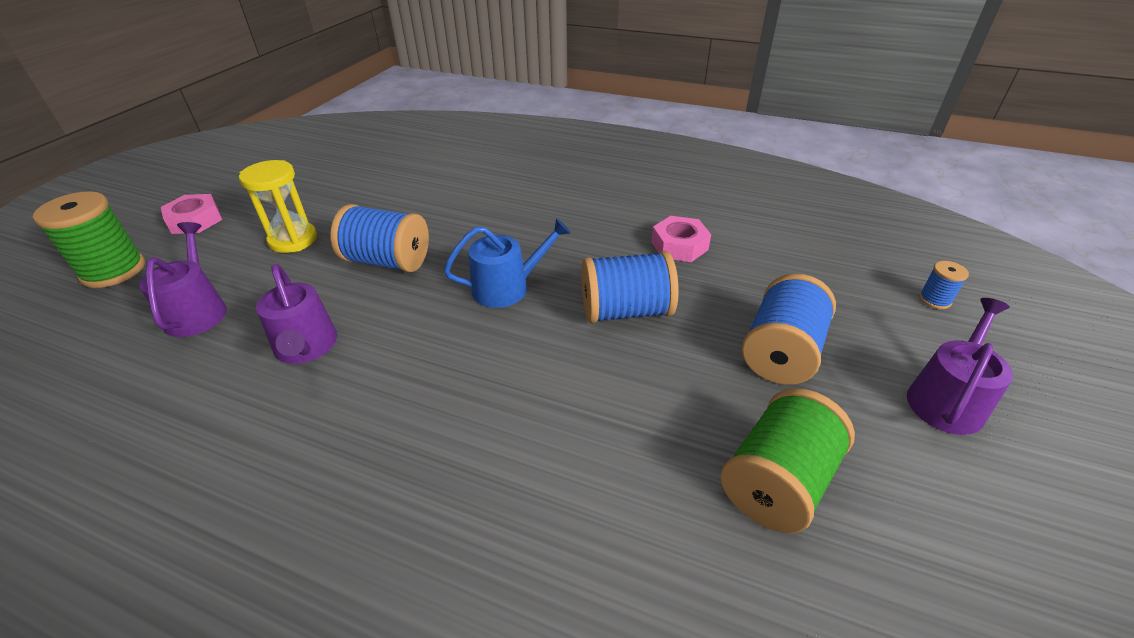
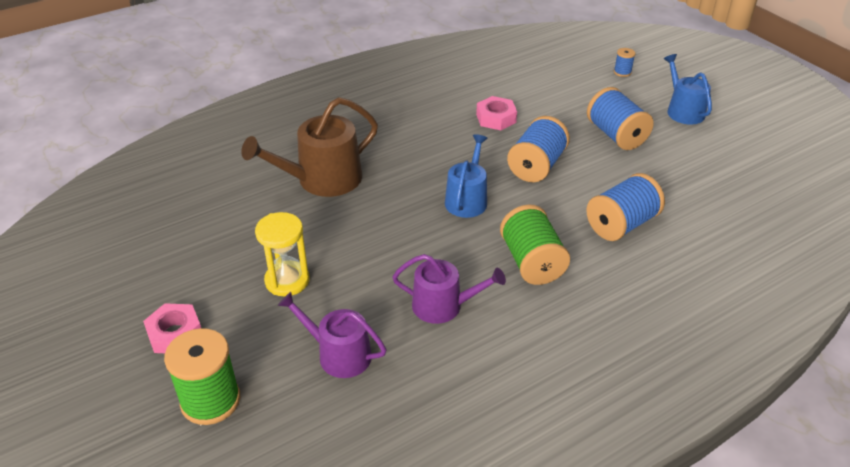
camera: 55 degrees left, 0 degrees up
blue spool [330,204,429,273] -> blue spool moved to [586,173,665,241]
green spool [721,388,855,534] -> green spool moved to [500,205,570,285]
purple watering can [907,298,1013,435] -> blue watering can [664,54,712,125]
none -> brown watering can [241,97,378,197]

